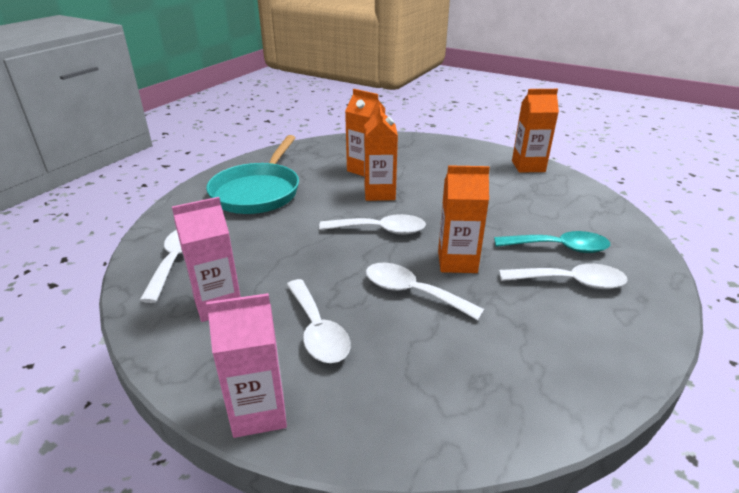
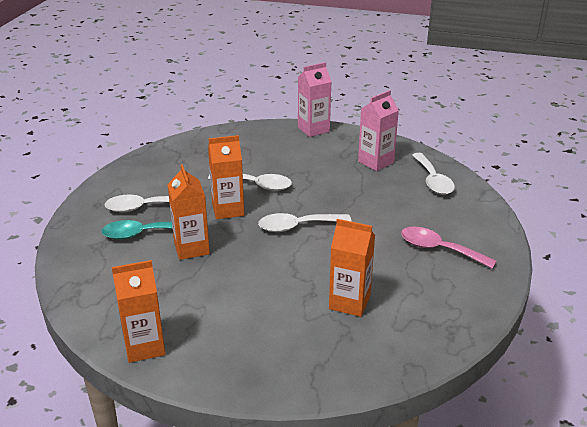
camera: 165 degrees right, 0 degrees up
turquoise pan [206,135,299,214] -> pink spoon [401,227,497,269]
white spoon [286,279,351,363] -> none
orange carton [364,105,398,201] -> orange carton moved to [167,164,210,260]

